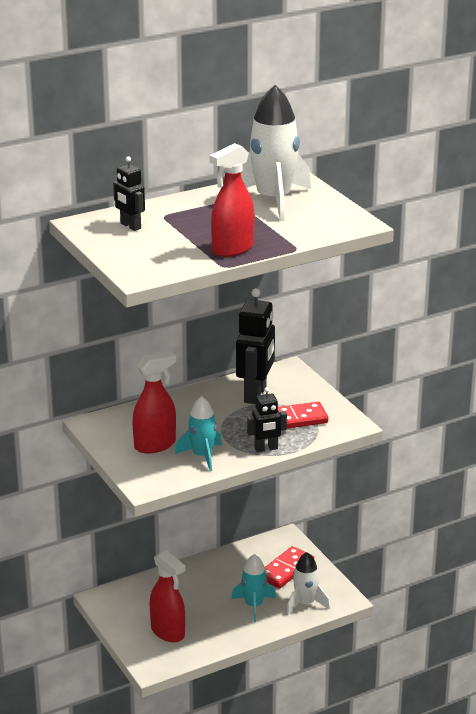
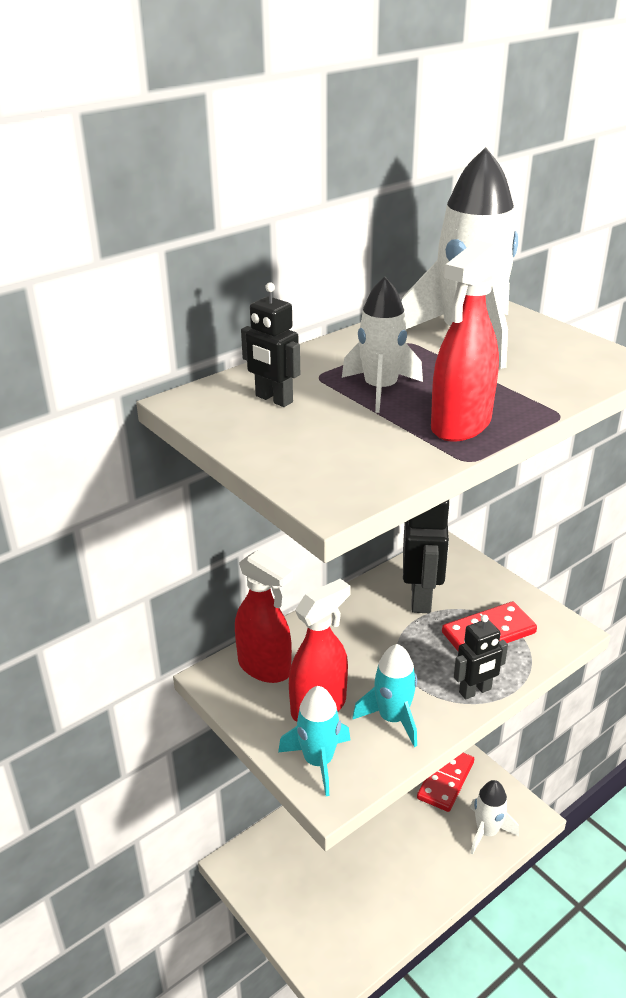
camera: 10 degrees left, 5 degrees up
red spray bottle [150,550,185,642] -> red spray bottle moved to [235,550,293,683]
turquoise rocket [231,554,276,622] -> turquoise rocket moved to [278,686,350,796]
none -> white rocket [342,277,423,413]

